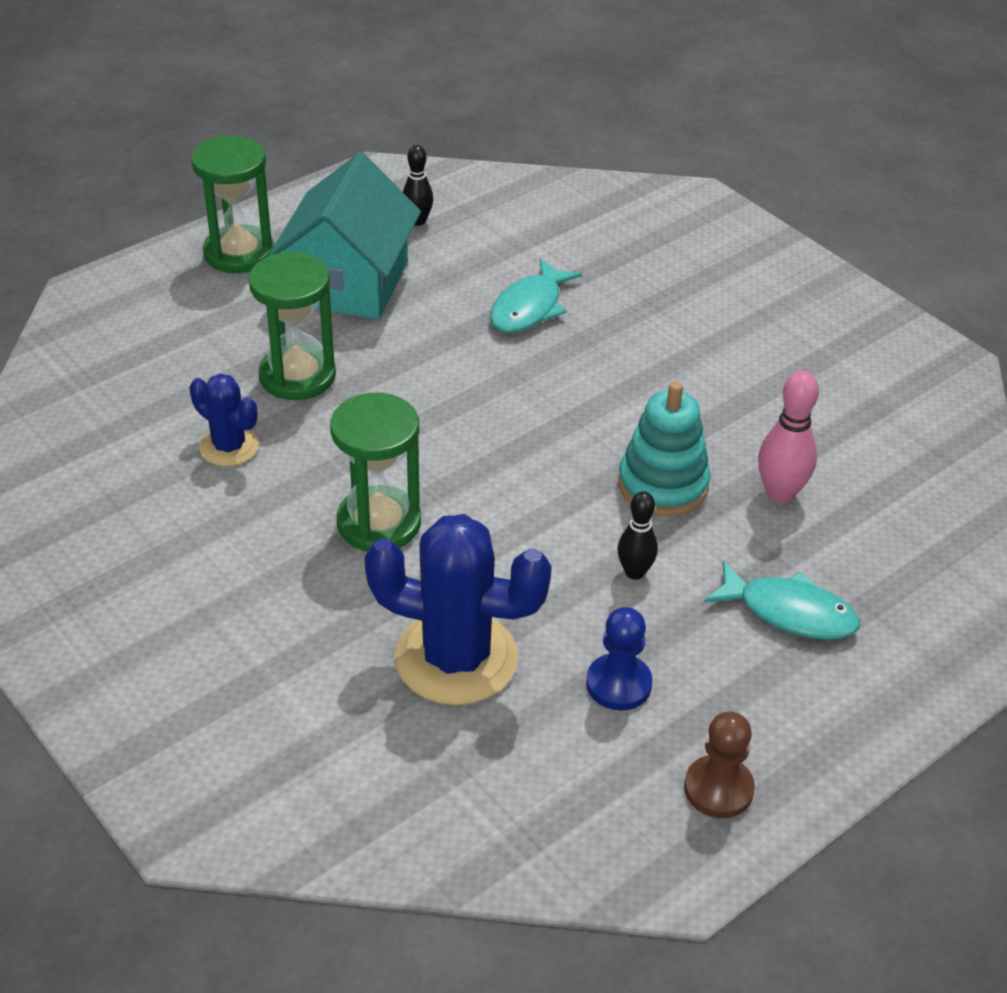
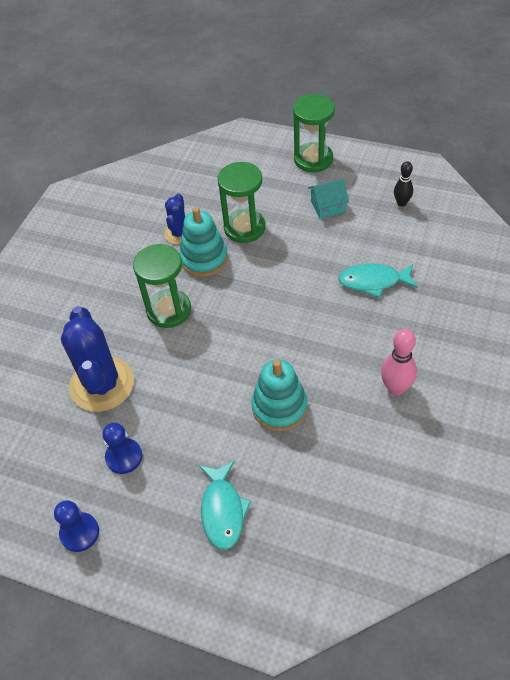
camera: 65 degrees right, 10 degrees up
turquoise house [269,153,421,320] -> turquoise house [308,178,349,218], size x0.48
black bowling pin [618,491,658,580] -> none
brown pawn [684,712,755,818] -> blue pawn [54,500,99,552]
pink bowling pin [758,371,819,504] -> pink bowling pin moved to [381,329,417,395]
none -> turquoise stacking toy [179,207,228,277]

